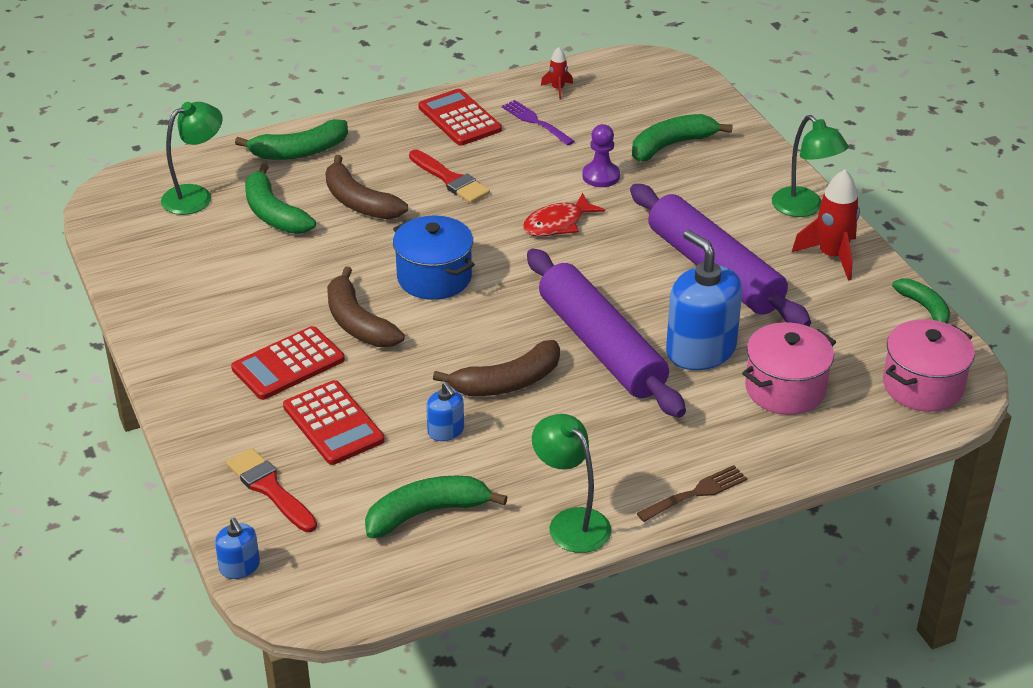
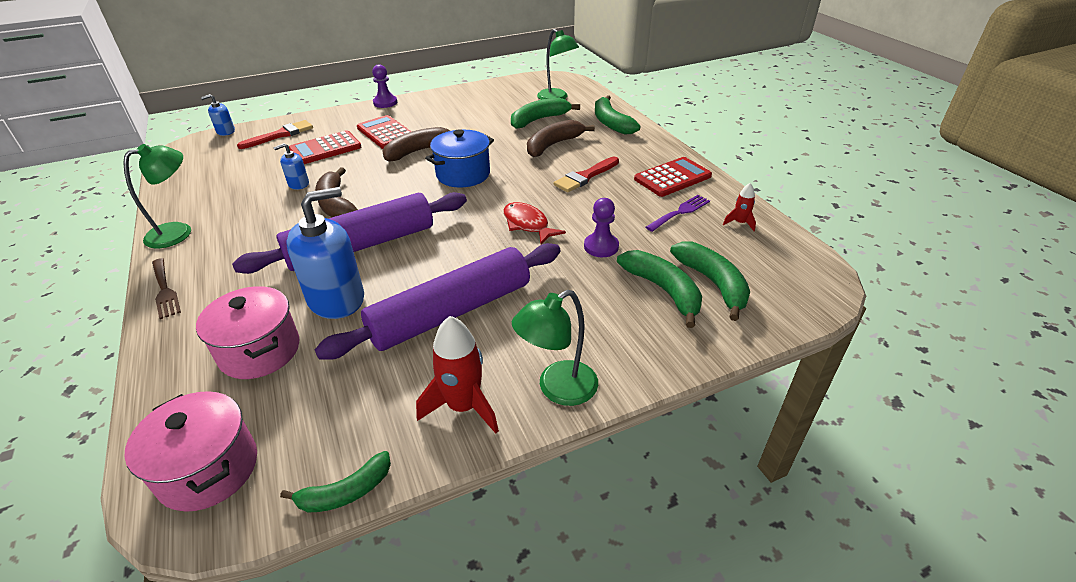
camera: 90 degrees right, 0 degrees up
green banana [365,476,507,538] -> green banana moved to [670,242,750,321]
none -> purple pawn [372,64,397,108]

